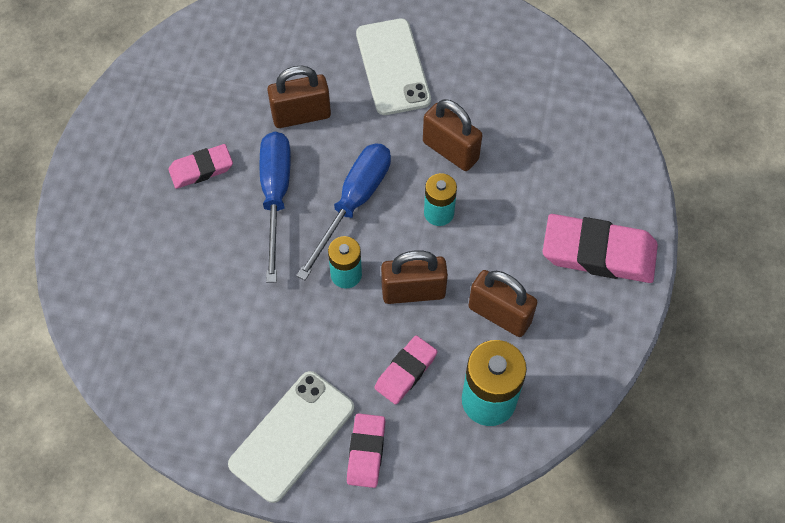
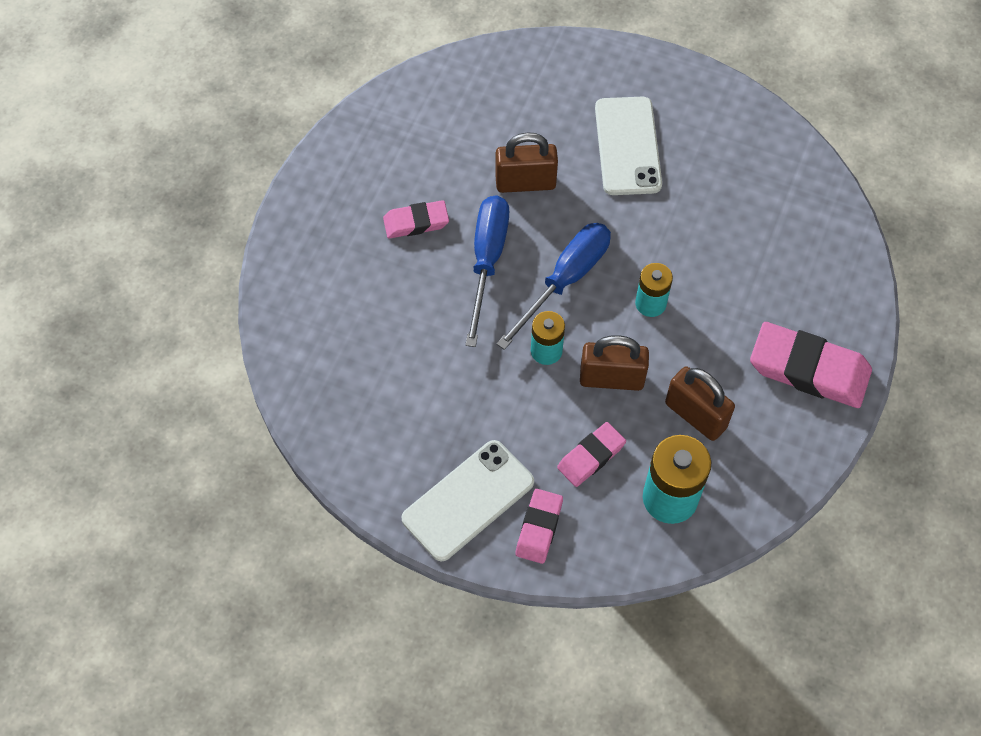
camera: 10 degrees right, 0 degrees up
brown padlock [423,99,482,171] -> none

